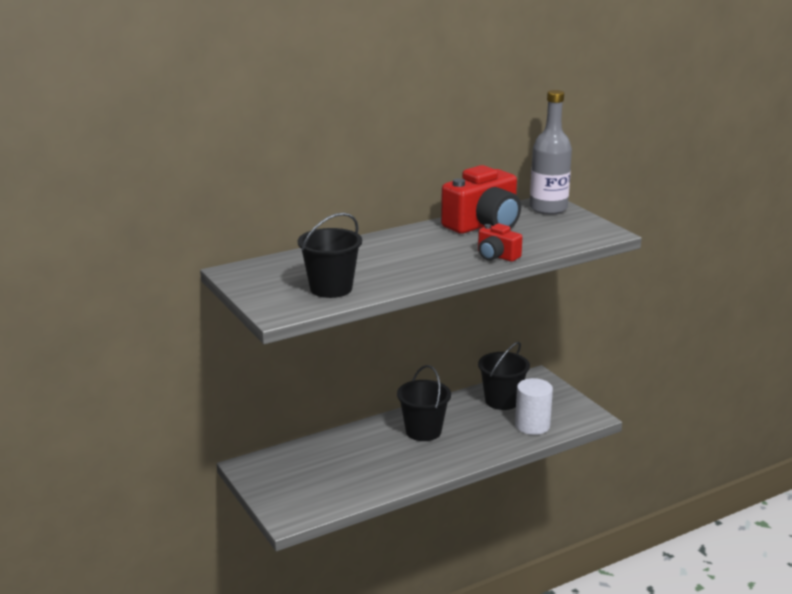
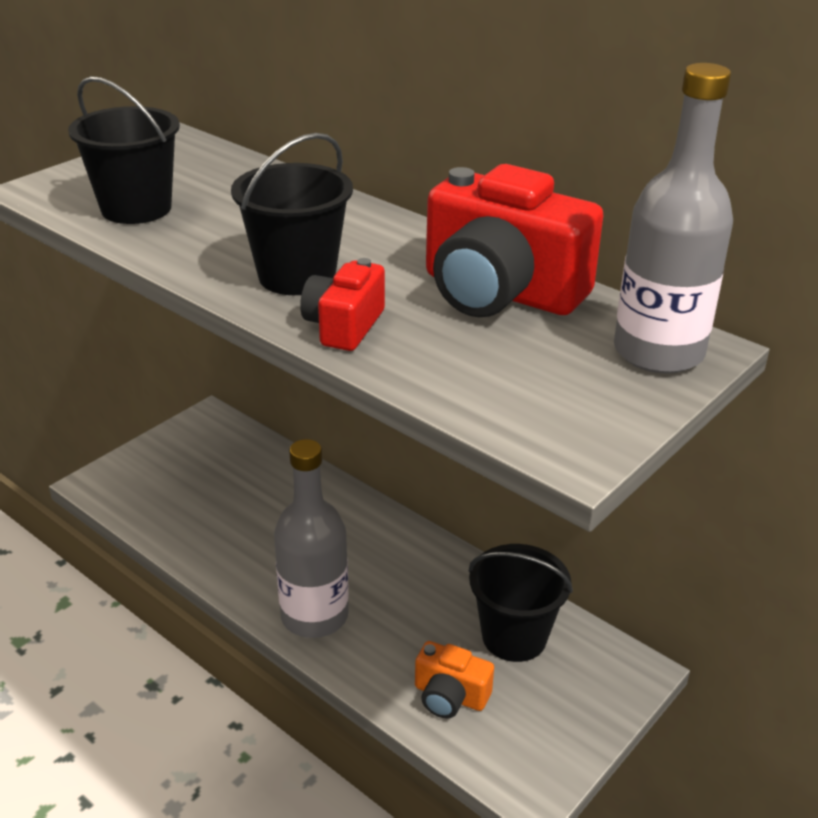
camera: 70 degrees right, 10 degrees up
black bucket [397,365,451,441] -> black bucket moved to [231,133,353,295]
white cylinder [515,378,553,435] -> orange camera [415,641,494,718]
none -> grey bottle [274,439,349,638]

